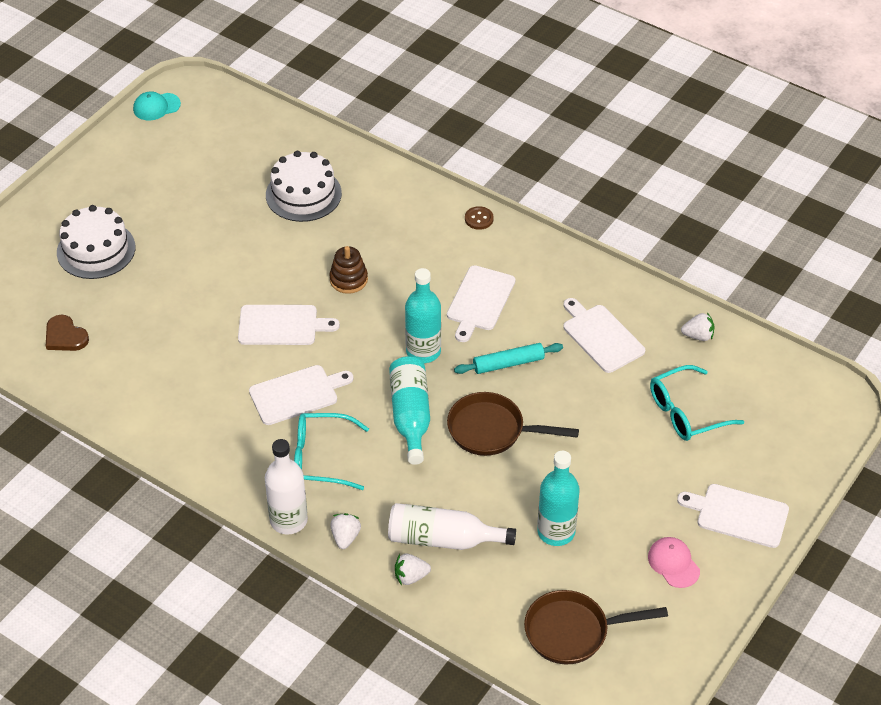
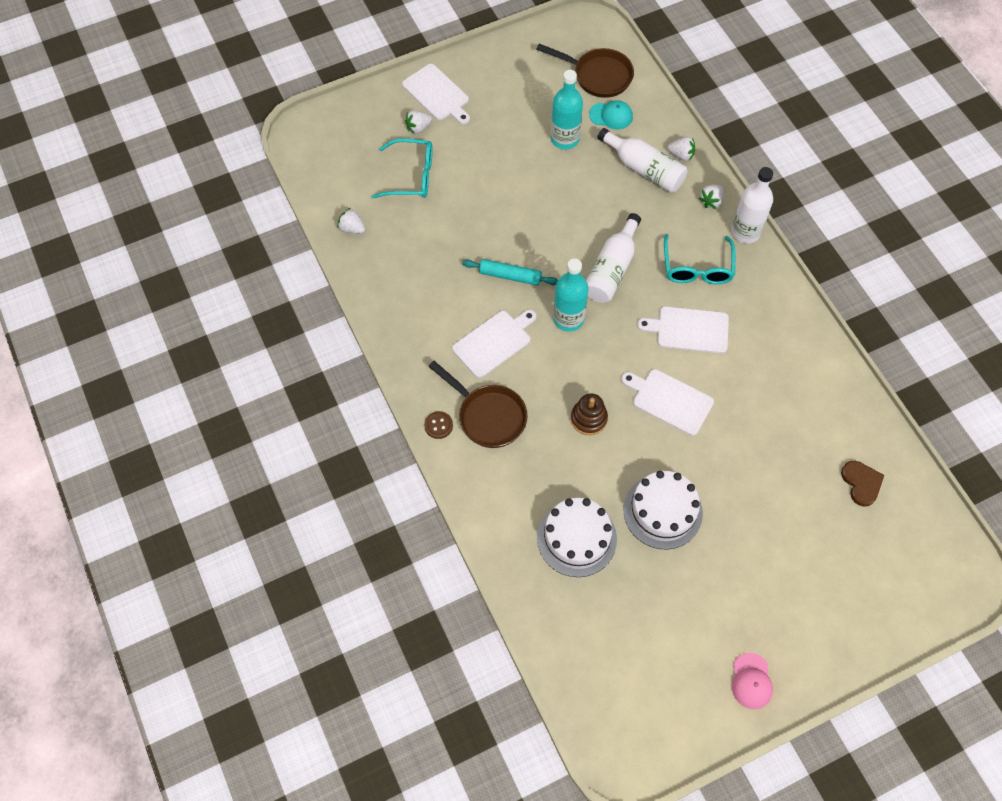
camera: 150 degrees left, 15 degrees up
white cake [57,205,135,279] -> white cake moved to [624,471,703,549]
turquoise cap [133,91,181,120] -> turquoise cap moved to [589,100,633,129]
turquoise glasses [294,413,369,490] -> turquoise glasses turned 60 degrees clockwise [664,234,735,284]
turquoise bottle [389,356,430,465] -> white bottle [586,213,641,303]
brown pan [447,392,579,456] -> brown pan moved to [428,361,528,448]
white cutting board [563,298,645,373] -> none
pink cap [648,537,700,588] -> pink cap moved to [732,653,773,709]
none -> white strawberry [405,110,432,134]

